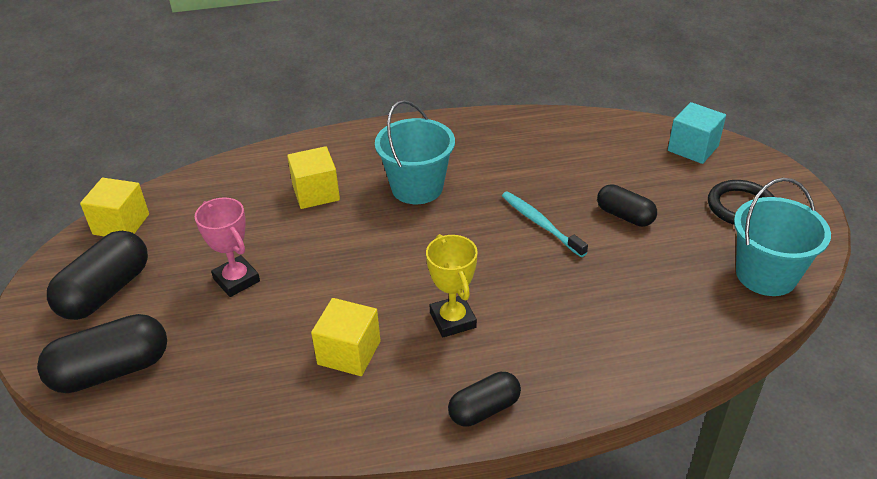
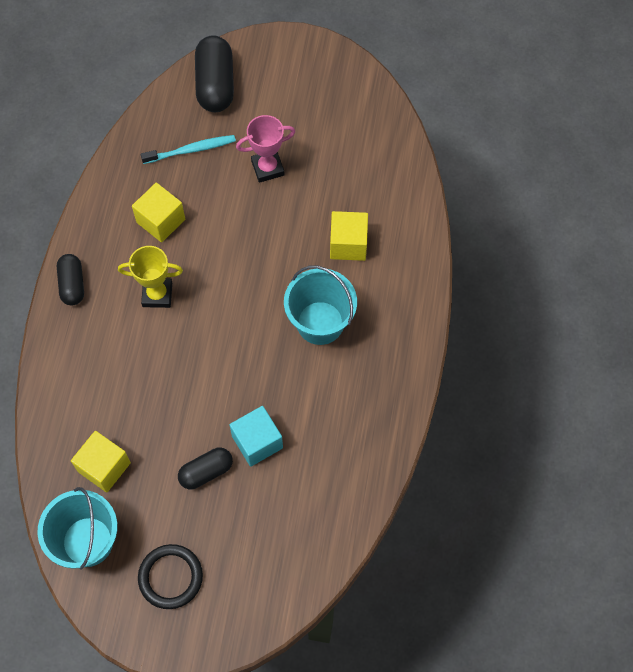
camera: 110 degrees right, 25 degrees up
black capsule [47,231,148,320] -> none
yellow cube [80,178,149,236] -> yellow cube moved to [71,431,131,493]
turquoise toothbrush [502,192,588,257] -> turquoise toothbrush moved to [141,135,236,164]
turquoise cube [668,102,726,164] -> turquoise cube moved to [229,406,283,467]

